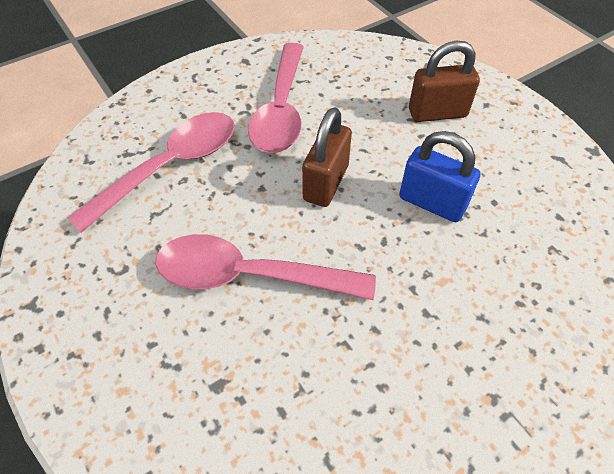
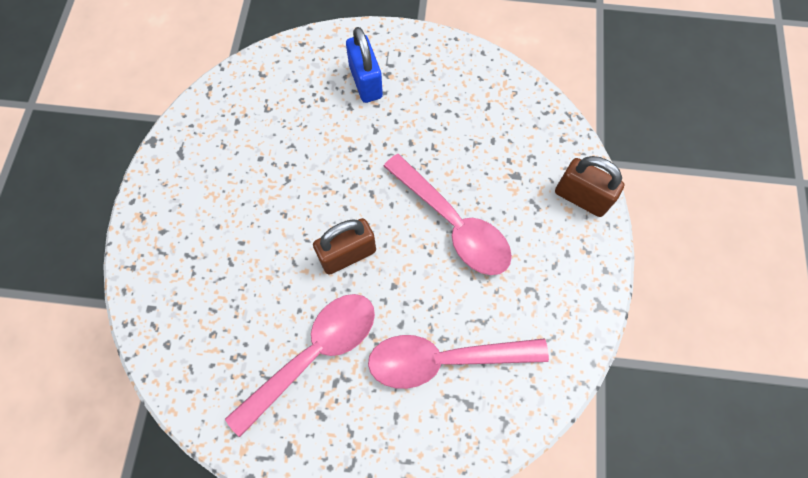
camera: 140 degrees left, 15 degrees up
blue padlock [399,131,480,222] -> blue padlock moved to [346,27,383,103]
brown padlock [409,41,480,122] -> brown padlock moved to [555,156,625,217]

